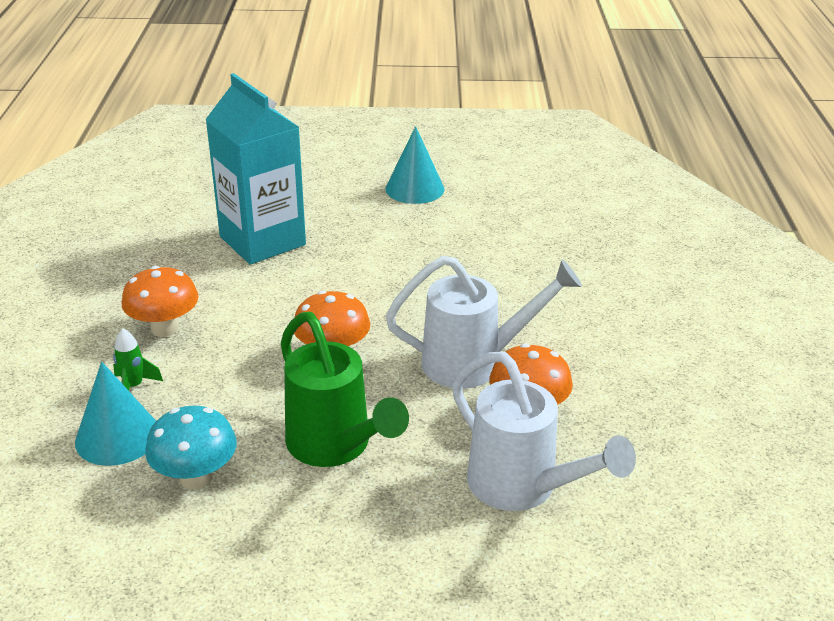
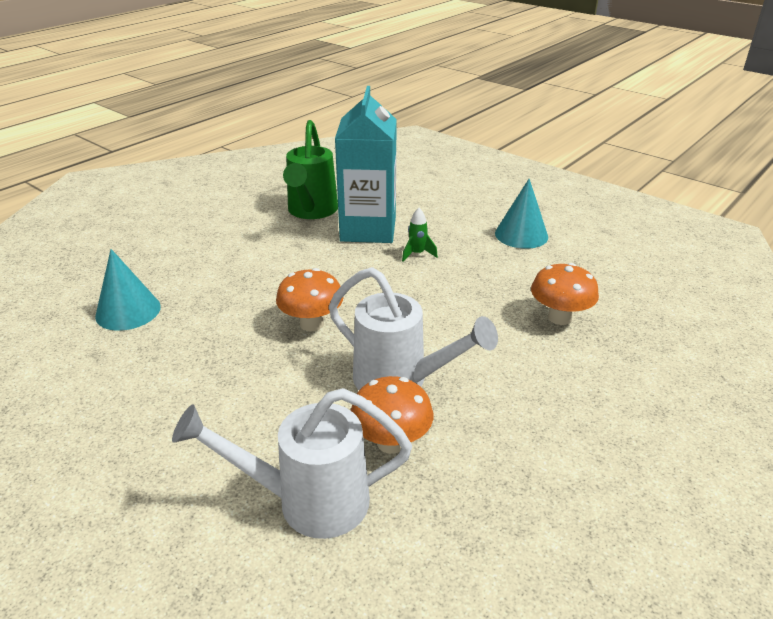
camera: 40 degrees right, 0 degrees up
green rocket [113,328,163,391] -> green rocket moved to [402,208,438,262]
orange mushroom [122,266,198,337] -> orange mushroom moved to [531,263,599,325]
turquoise mushroom [145,406,237,489] -> none
green watering can [281,312,409,467] -> green watering can moved to [283,120,338,219]
white watering can [452,351,636,511] -> white watering can turned 90 degrees clockwise [172,388,412,539]

